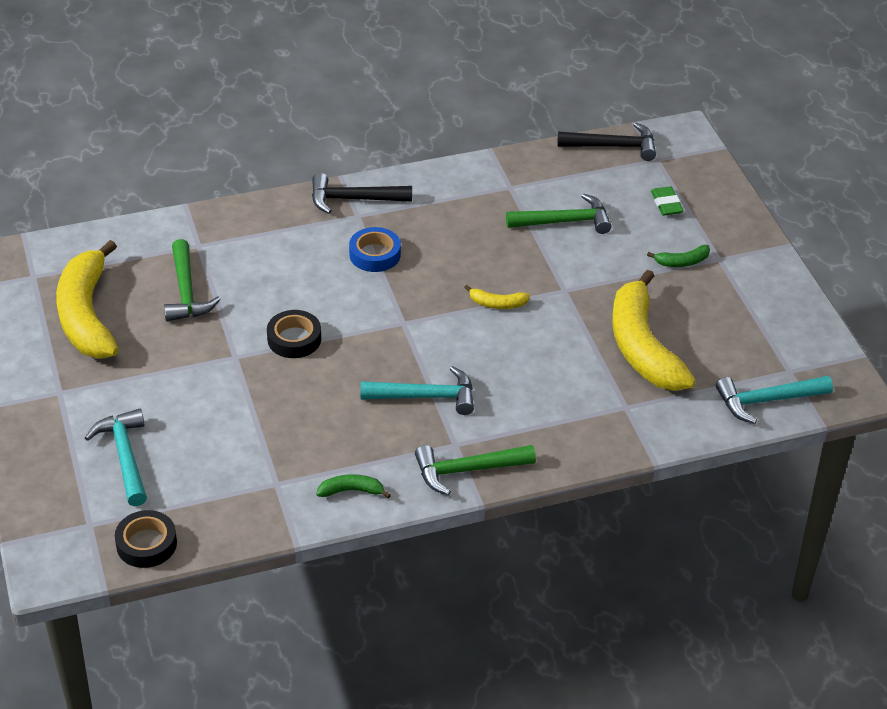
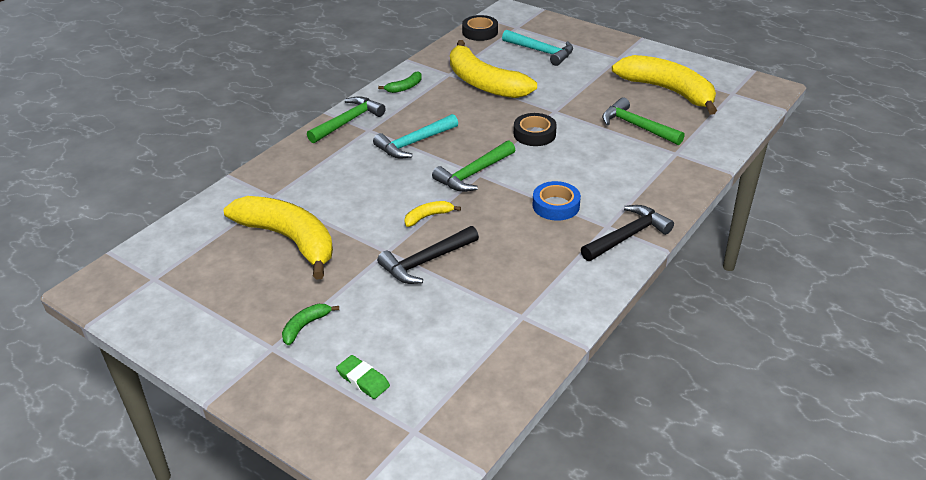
camera: 145 degrees right, 5 degrees down
green hammer [506,194,612,234] -> green hammer moved to [432,140,515,192]
black hammer [558,122,656,161] -> black hammer moved to [377,226,479,284]
turquoise hammer [716,376,833,424] -> none
none -> yellow banana [450,40,537,98]

